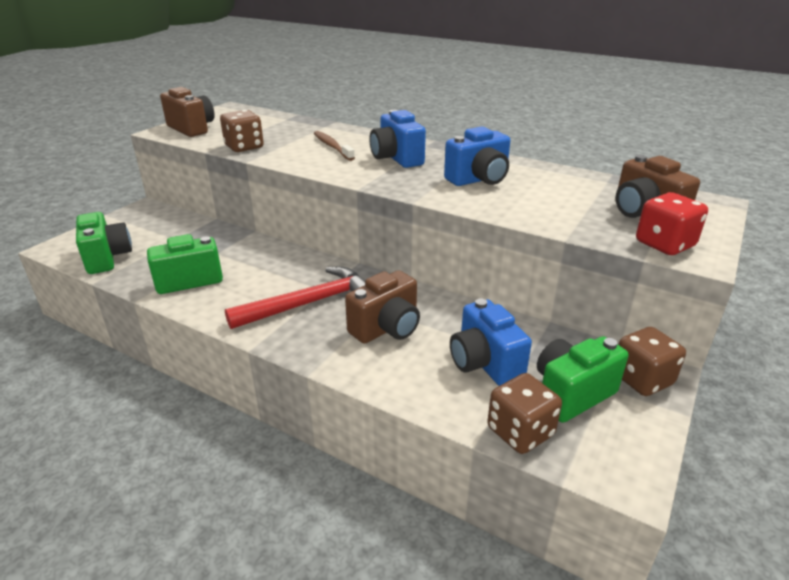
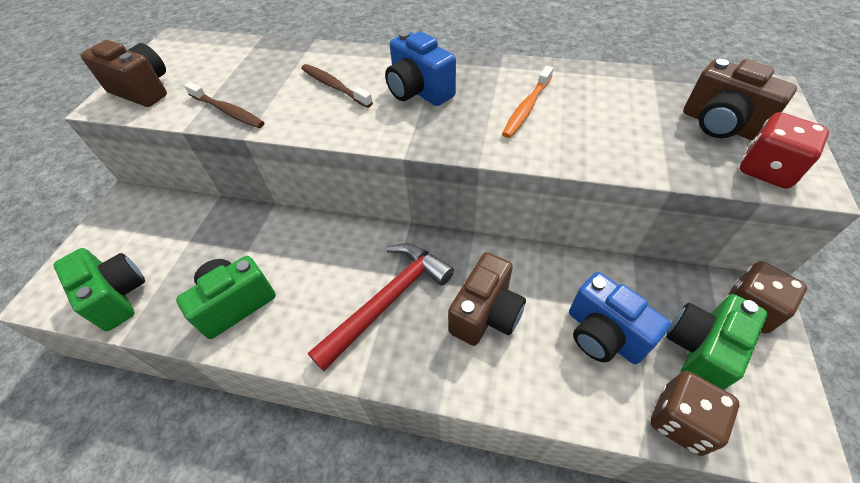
camera: 15 degrees left, 20 degrees up
brown dice [220,110,264,152] -> brown toothbrush [184,82,265,128]
blue camera [444,127,511,186] -> orange toothbrush [502,66,553,138]

